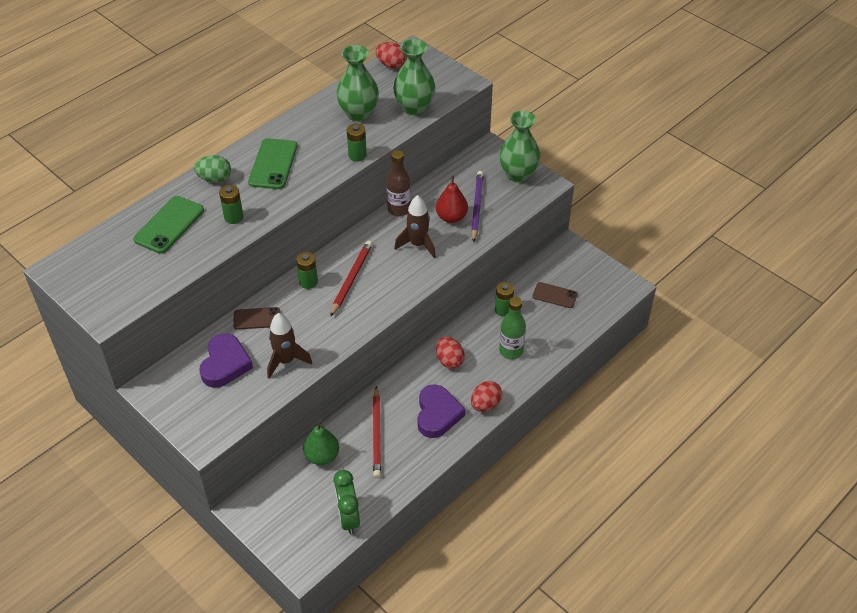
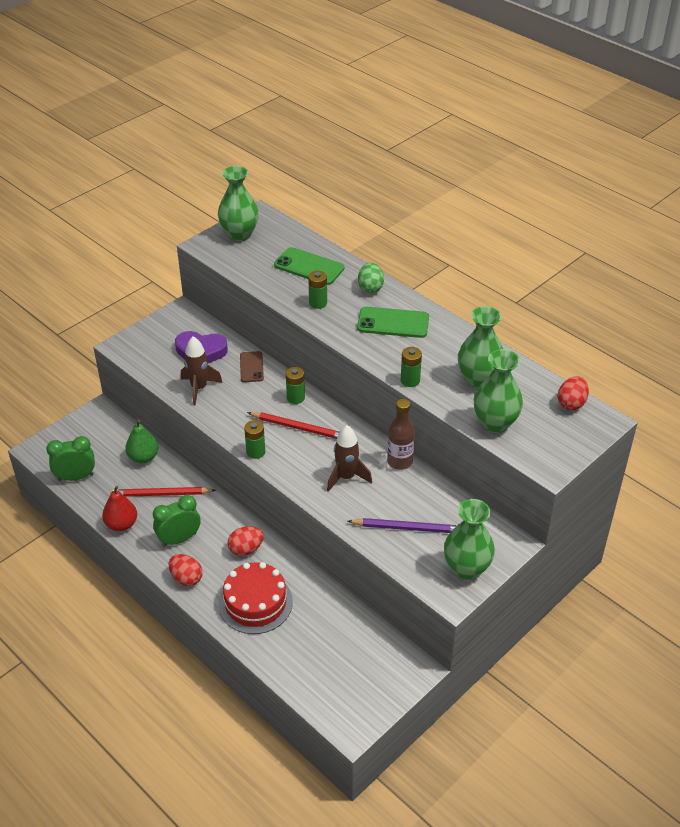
camera: 90 degrees right, 5 degrees down
purple heart [417,384,465,438] -> green clock [153,495,200,547]
red pear [436,176,468,223] -> red pear moved to [102,486,137,531]
green battery [495,282,514,316] -> green battery moved to [244,420,265,459]
green bottle [499,297,526,359] -> red cake [219,562,293,634]
brown phone [533,282,577,308] -> none
none -> green vase [218,166,259,241]

